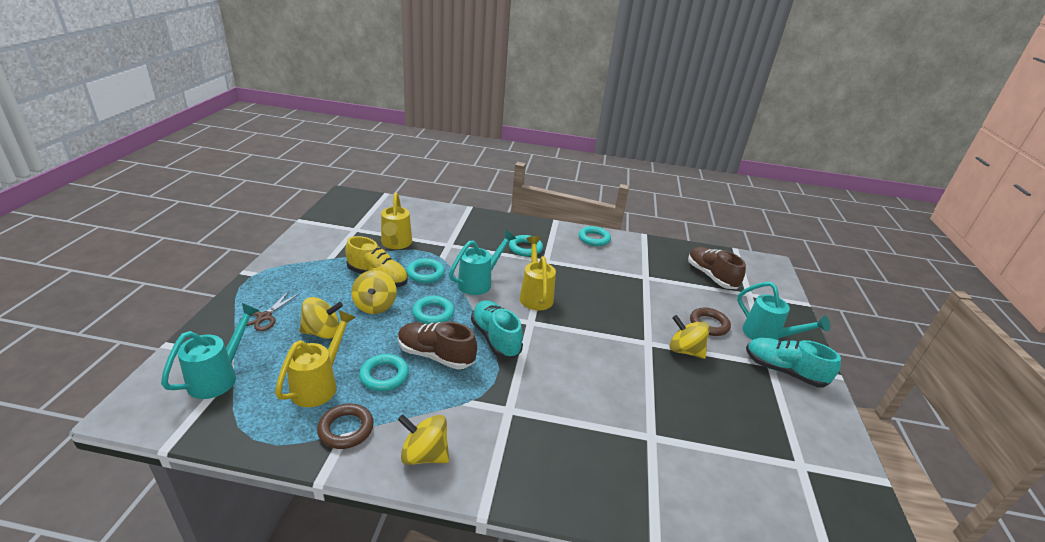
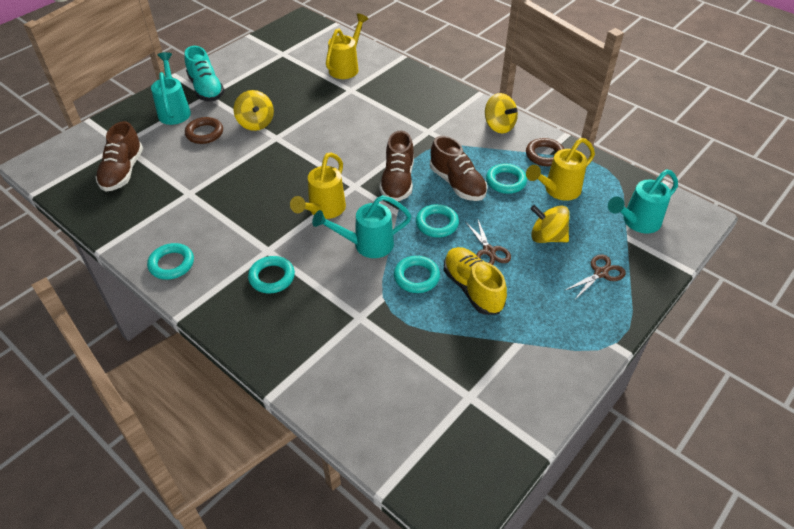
camera: 145 degrees left, 15 degrees up
yellow spinning top [351,270,397,314] -> brown scissors [465,218,511,265]
yellow watering can [381,193,412,249] -> yellow watering can moved to [326,13,368,79]
turquoise shoe [471,300,523,358] -> brown shoe [380,131,414,202]

